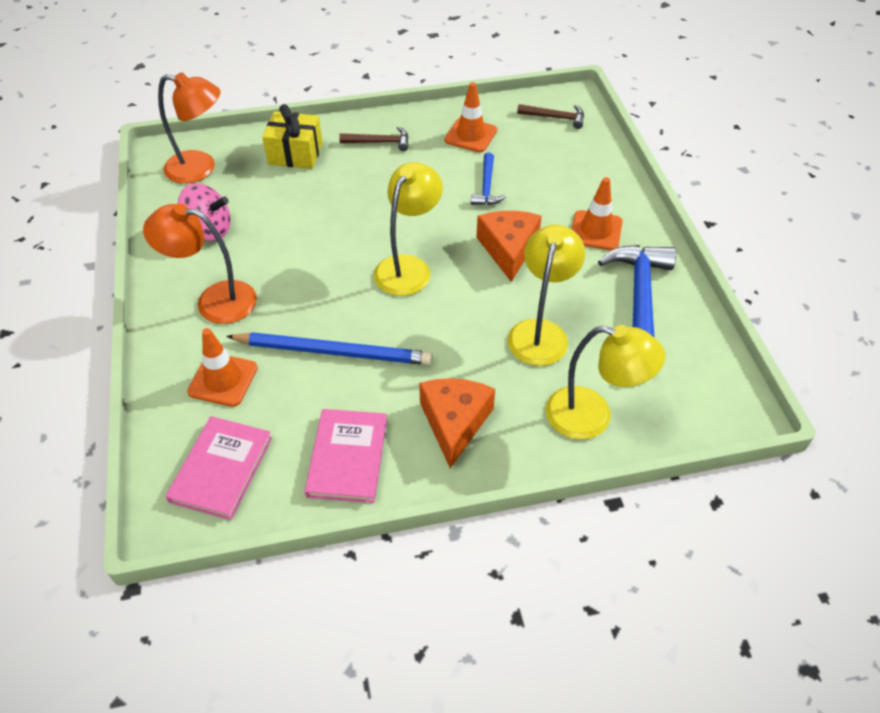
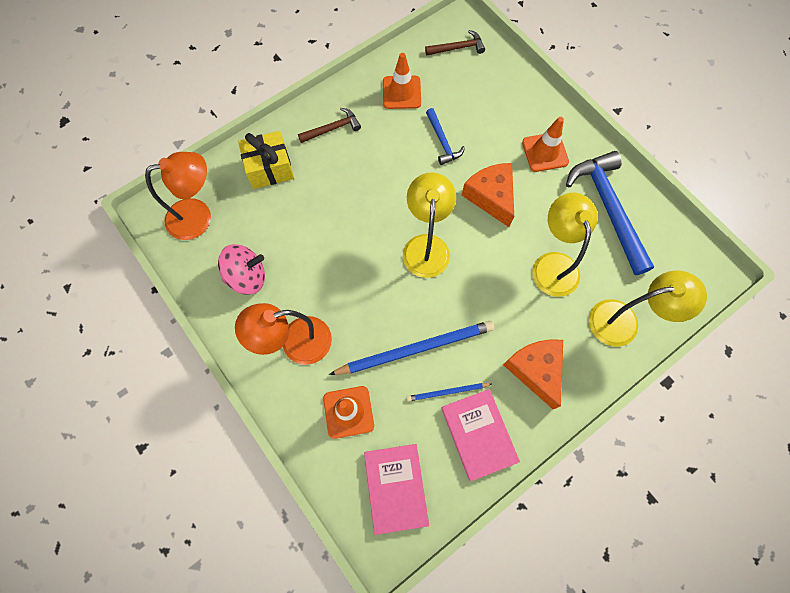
camera: 25 degrees left, 20 degrees up
none -> blue pencil [407,383,491,402]

